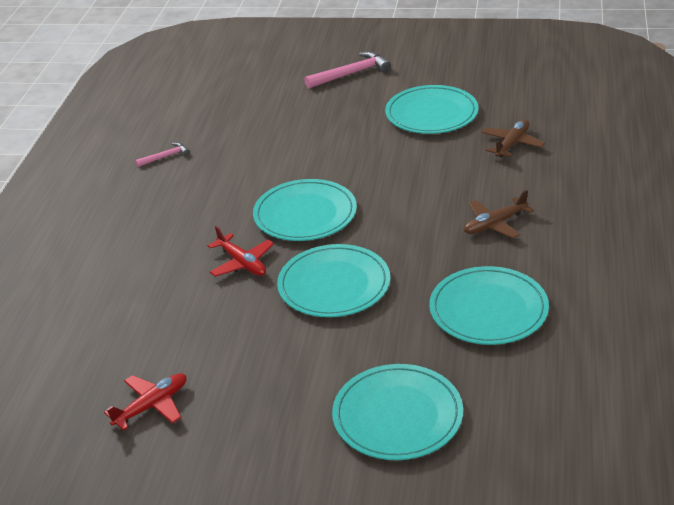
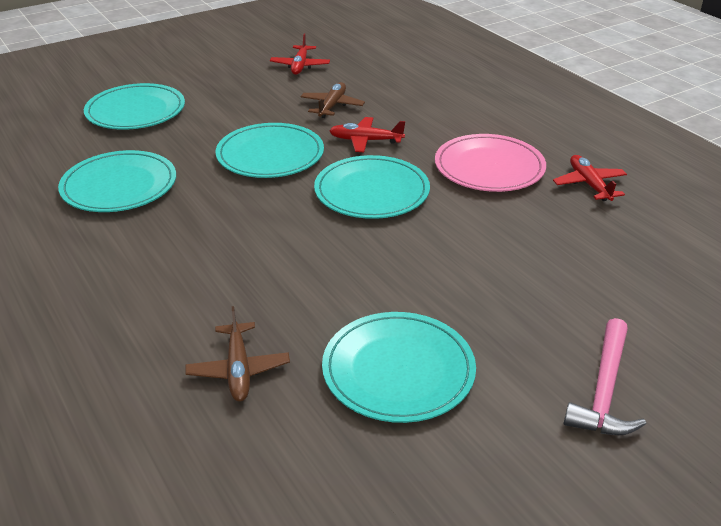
camera: 135 degrees right, 0 degrees up
pink hammer [135,142,189,167] -> red plane [553,155,627,201]
brown plane [464,190,534,238] -> brown plane moved to [300,82,365,118]
none -> pink plate [435,134,546,192]

